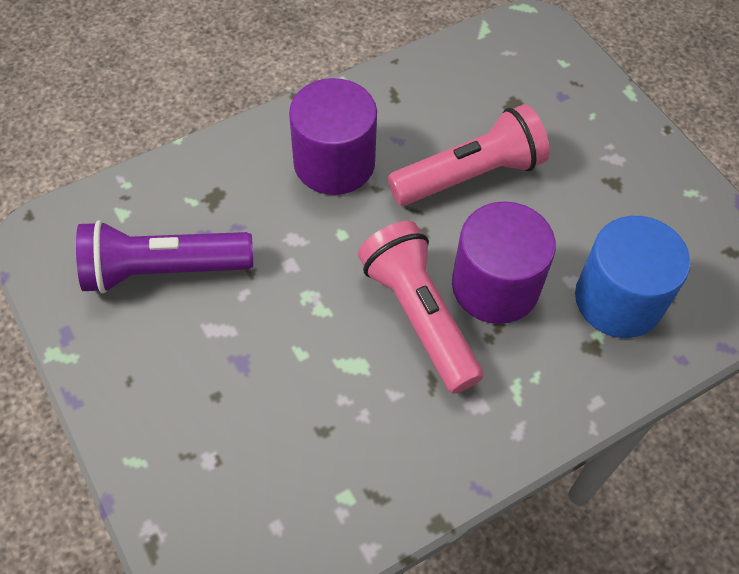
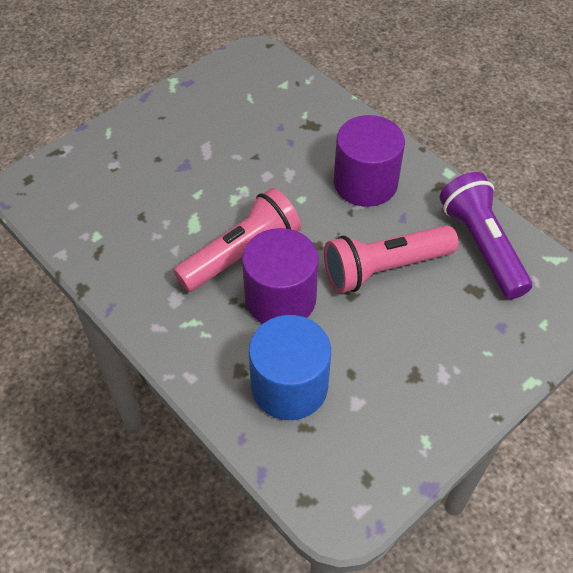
camera: 80 degrees right, 5 degrees down
purple flashlight [76,220,253,293] -> purple flashlight moved to [439,172,532,299]
pink flashlight [388,104,550,206] -> pink flashlight turned 105 degrees clockwise [324,225,459,293]

